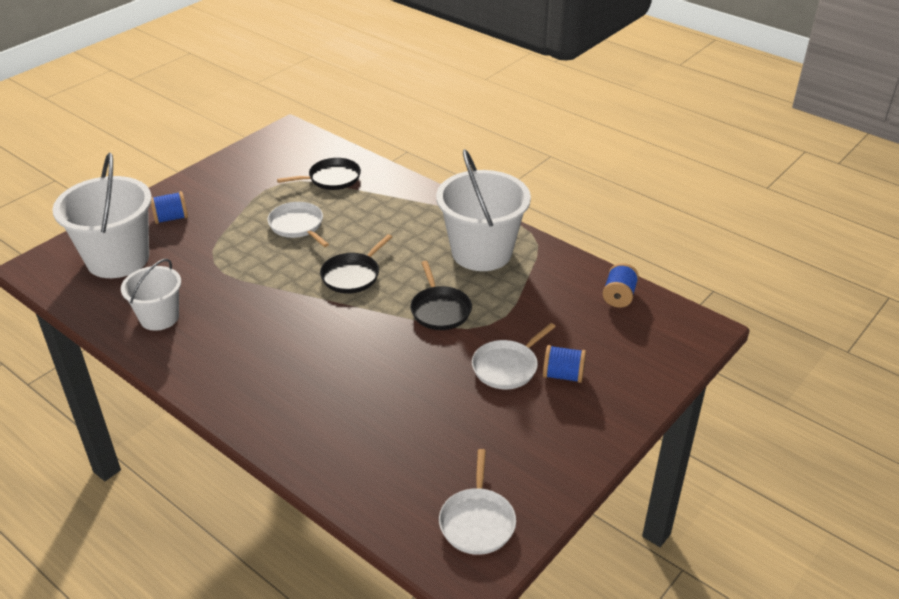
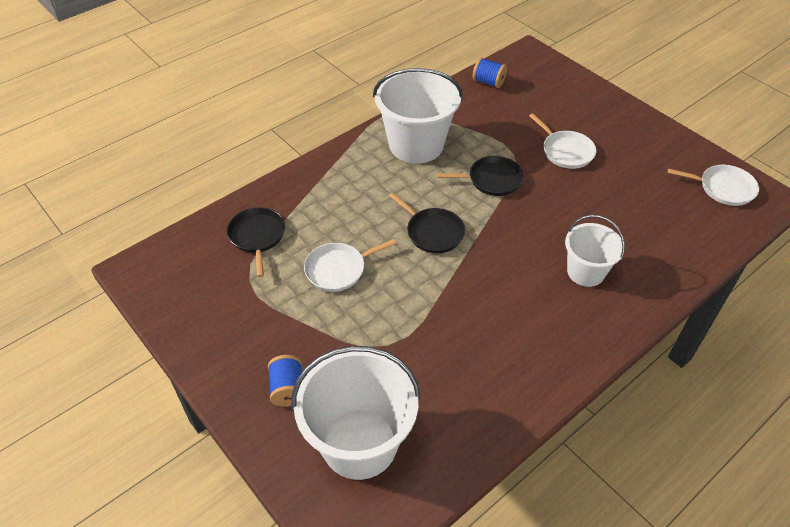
camera: 80 degrees left, 10 degrees up
white bucket [121,259,181,331] -> white bucket moved to [565,215,625,287]
blue spool [543,345,586,383] -> none

